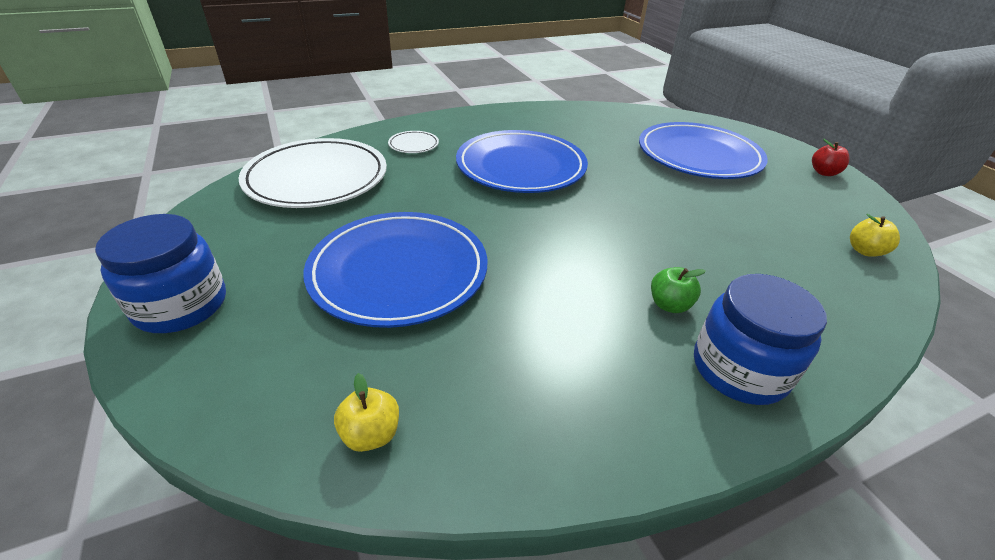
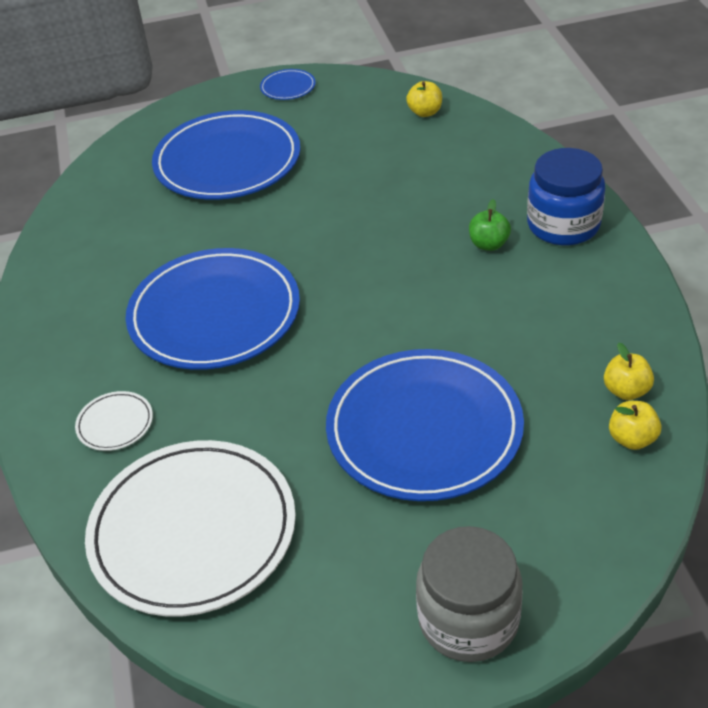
camera: 75 degrees left, 5 degrees up
blue jar [95,214,226,333] -> grey jar [416,526,522,662]
red apple [812,139,849,176] -> blue plate [260,69,316,100]
none -> yellow apple [604,343,654,400]

